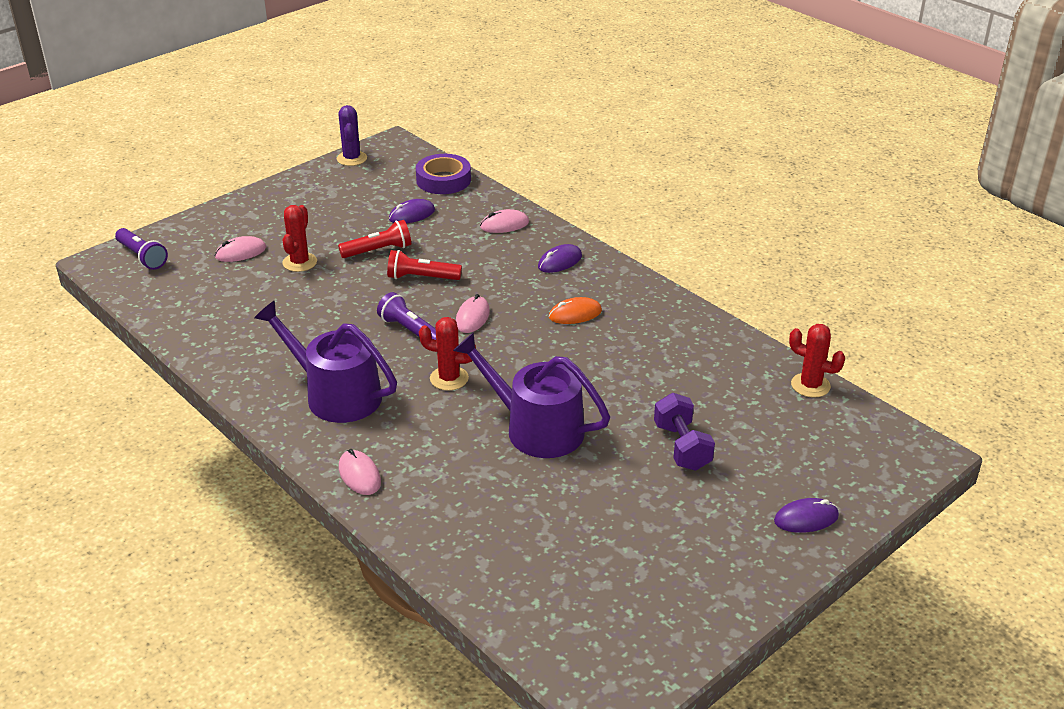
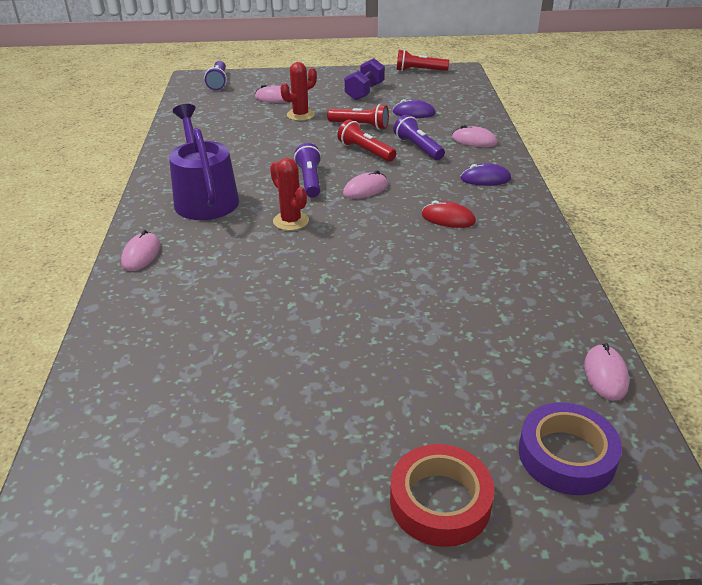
camera: 40 degrees right, 0 degrees up
purple cactus [337,105,367,166] -> red flashlight [396,49,449,71]
purple tape [416,154,471,194] -> purple tape moved to [519,403,622,495]
purple watering can [453,332,610,458] -> none
orange mouse [549,297,602,324] -> red mouse [422,200,476,228]
purple dumbbell [654,393,715,471] -> purple dumbbell moved to [344,58,385,100]
purple mouse [774,498,839,533] -> red tape [390,444,494,547]
red cactus [789,324,845,398] -> pink mouse [584,343,629,401]
none -> purple flashlight [393,115,445,160]

